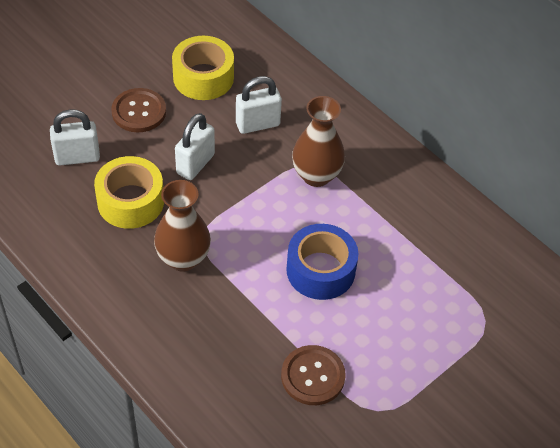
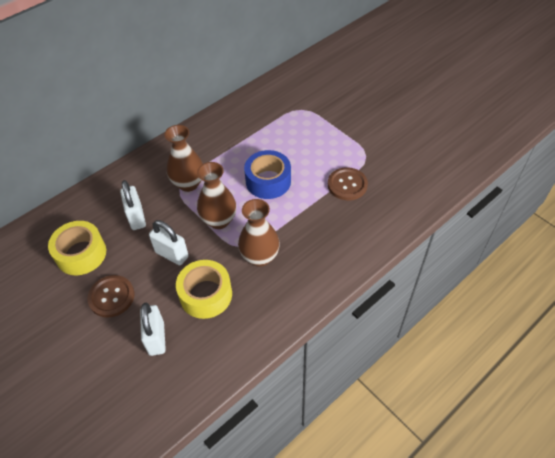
camera: 85 degrees left, 0 degrees up
none -> brown vase [197,162,236,229]

